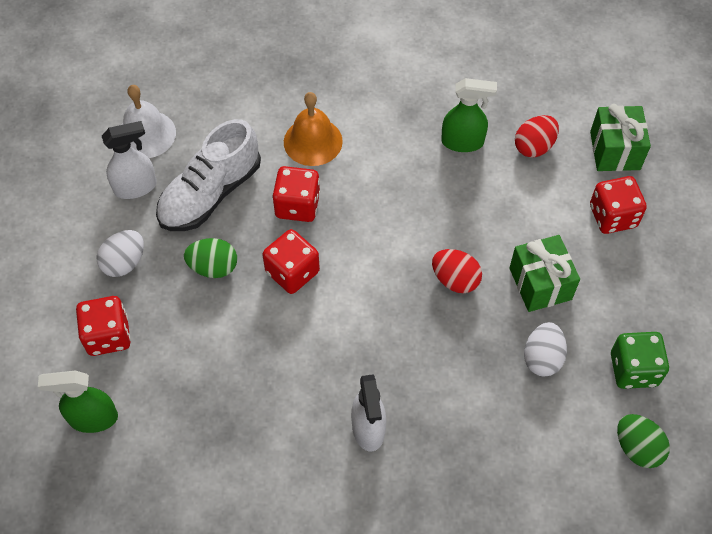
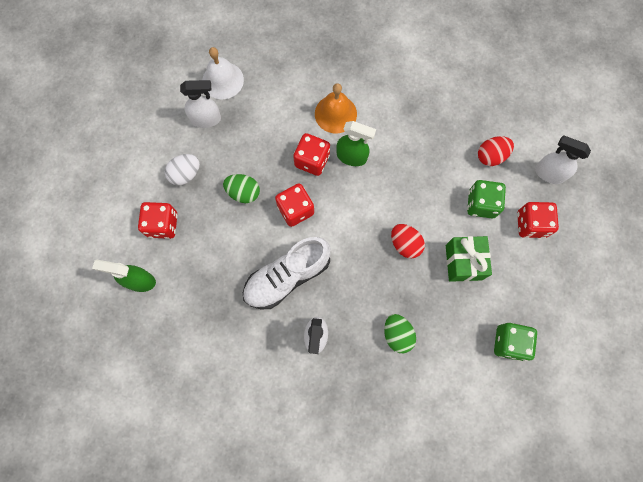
camera: 15 degrees right, 15 degrees up
white shoe [156,119,261,231] -> white shoe moved to [243,237,331,309]
green spray bottle [441,78,497,152] -> green spray bottle moved to [336,121,376,166]
white egg [524,322,567,377] -> none
green gift [590,104,651,171] -> white spray bottle [535,136,591,184]
green egg [617,414,670,468] -> green egg moved to [384,314,416,353]
none -> green dice [467,180,506,218]

